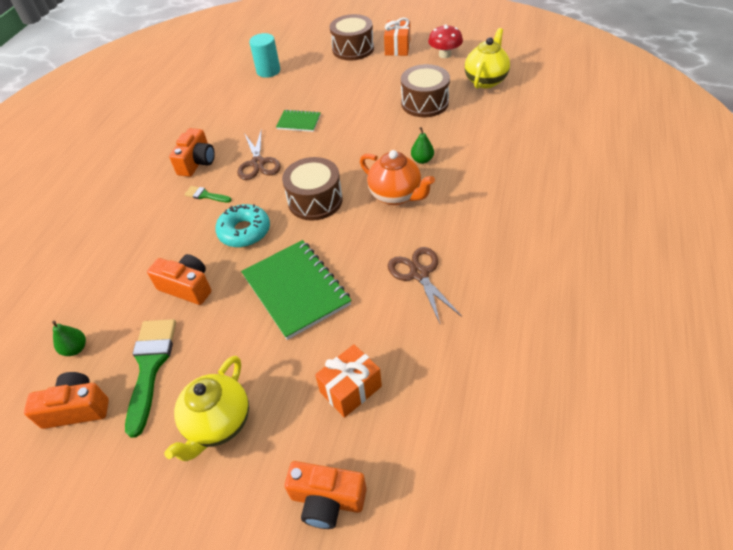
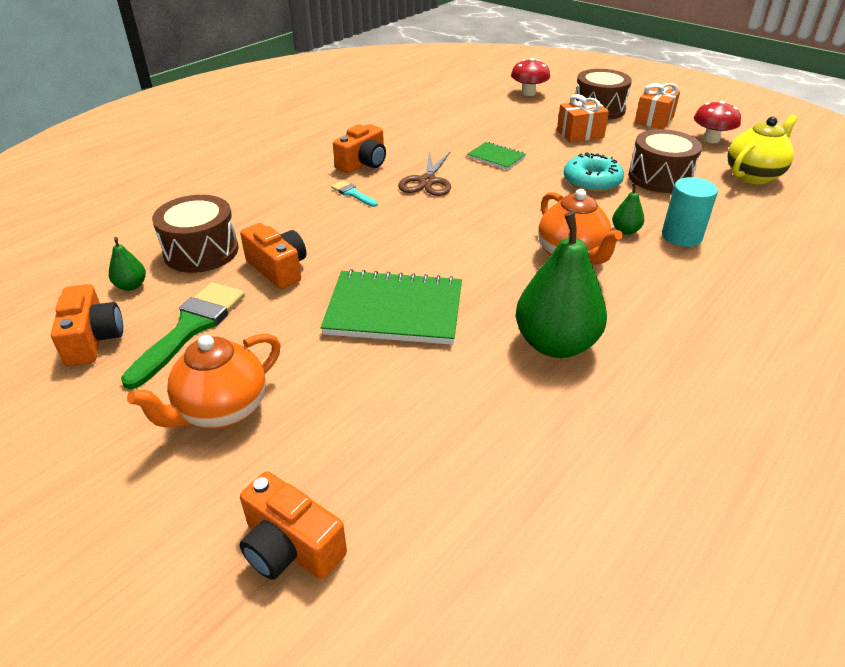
camera: 20 degrees right, 10 degrees down
orange camera [24,372,109,429] -> orange camera turned 60 degrees clockwise [51,284,123,367]
yellow teapot [164,356,249,461] -> orange teapot [127,333,281,429]
green brush [184,186,232,203] -> turquoise brush [331,181,378,207]
turquoise donut [215,204,270,247] -> turquoise donut moved to [564,152,624,192]
green notebook [241,240,351,340] -> green notebook turned 75 degrees counterclockwise [321,269,462,345]
turquoise cylinder [249,33,280,78] -> turquoise cylinder moved to [662,177,718,247]
brown drum [282,157,343,221] -> brown drum moved to [152,195,238,273]
orange gift [315,344,382,418] -> orange gift moved to [557,94,609,142]
brown scissors [388,247,462,323] -> green pear [516,211,607,358]
none -> red mushroom [511,58,550,96]

